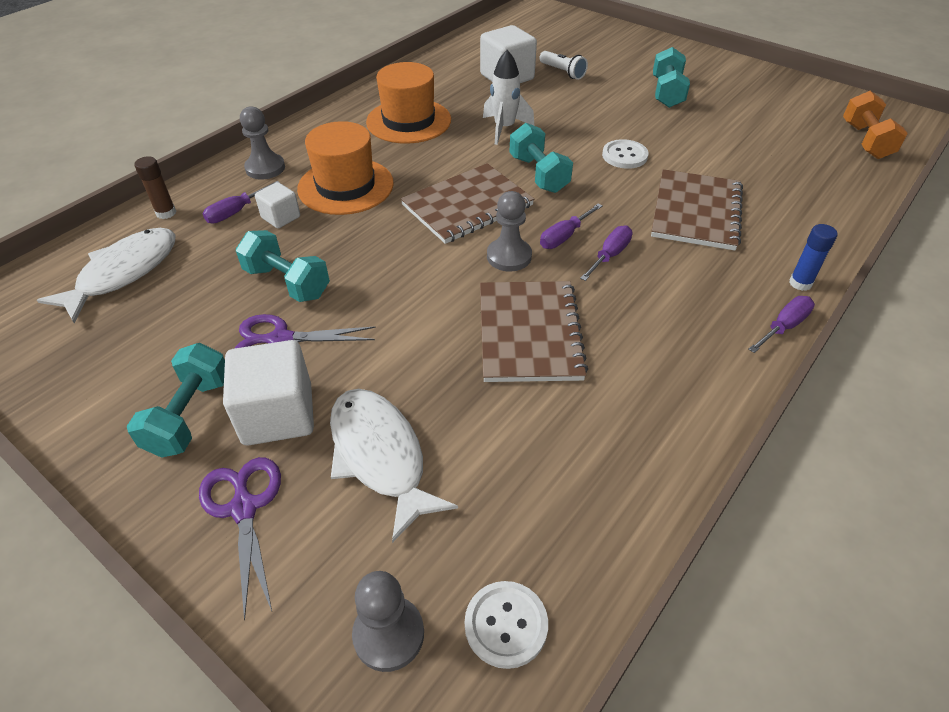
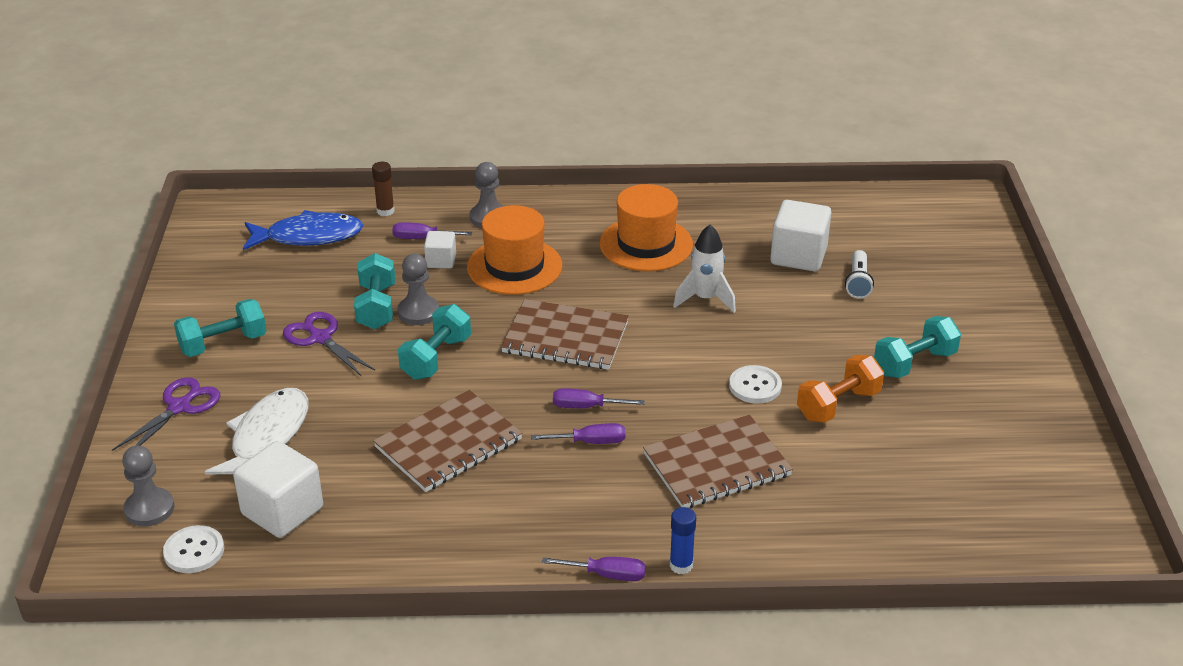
camera: 50 degrees right, 10 degrees down
white fish [37,228,176,323] -> blue fish [243,210,363,250]
white cube [223,340,314,445] -> white cube moved to [233,441,323,538]
grey pawn [487,191,532,272] -> grey pawn moved to [397,254,439,325]
turquoise dumbbell [510,123,573,193] -> turquoise dumbbell moved to [398,304,471,380]
orange dumbbell [843,91,908,159] -> orange dumbbell moved to [797,355,884,423]

